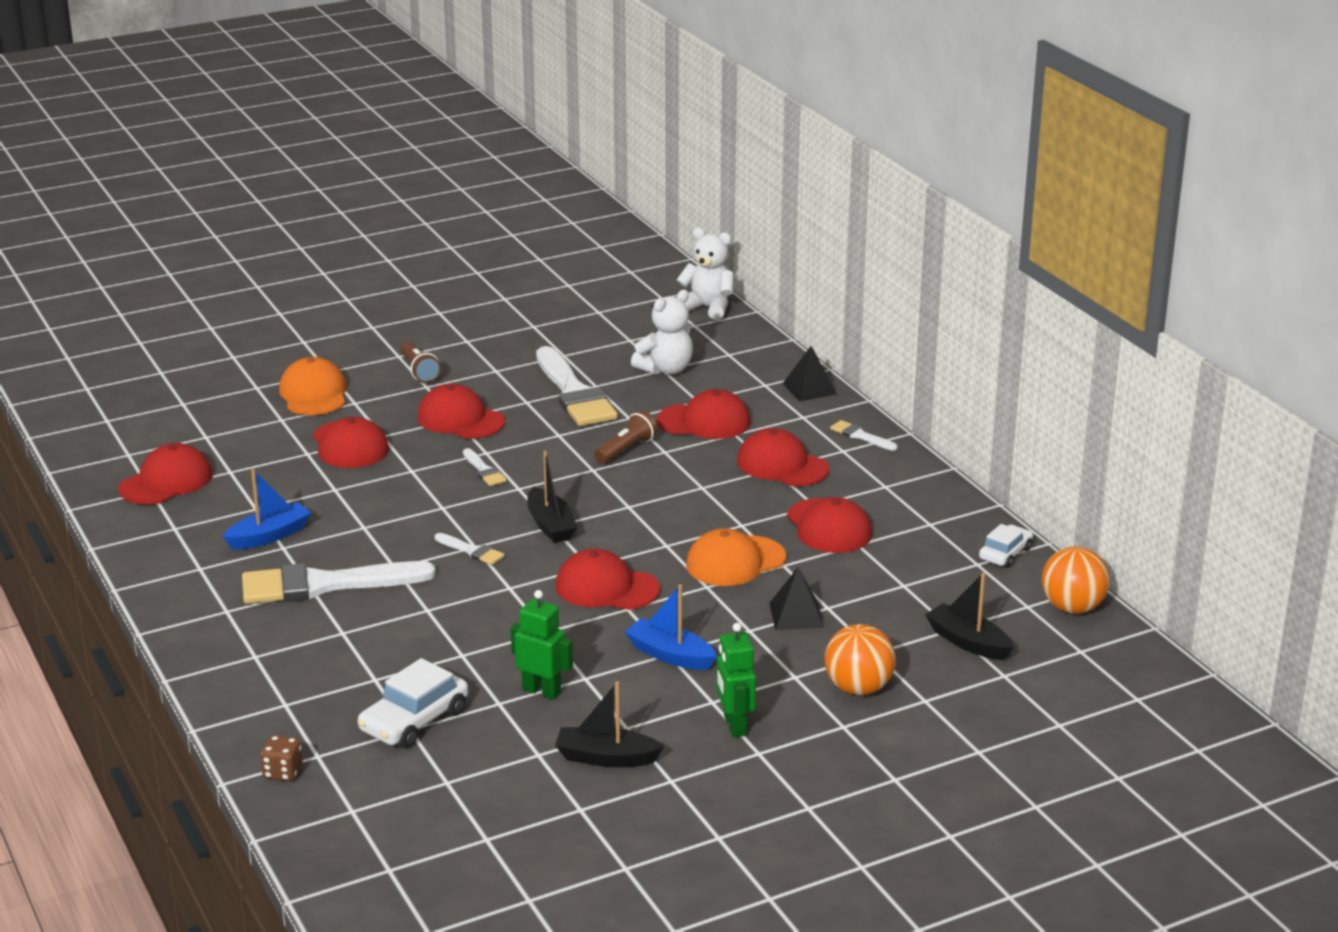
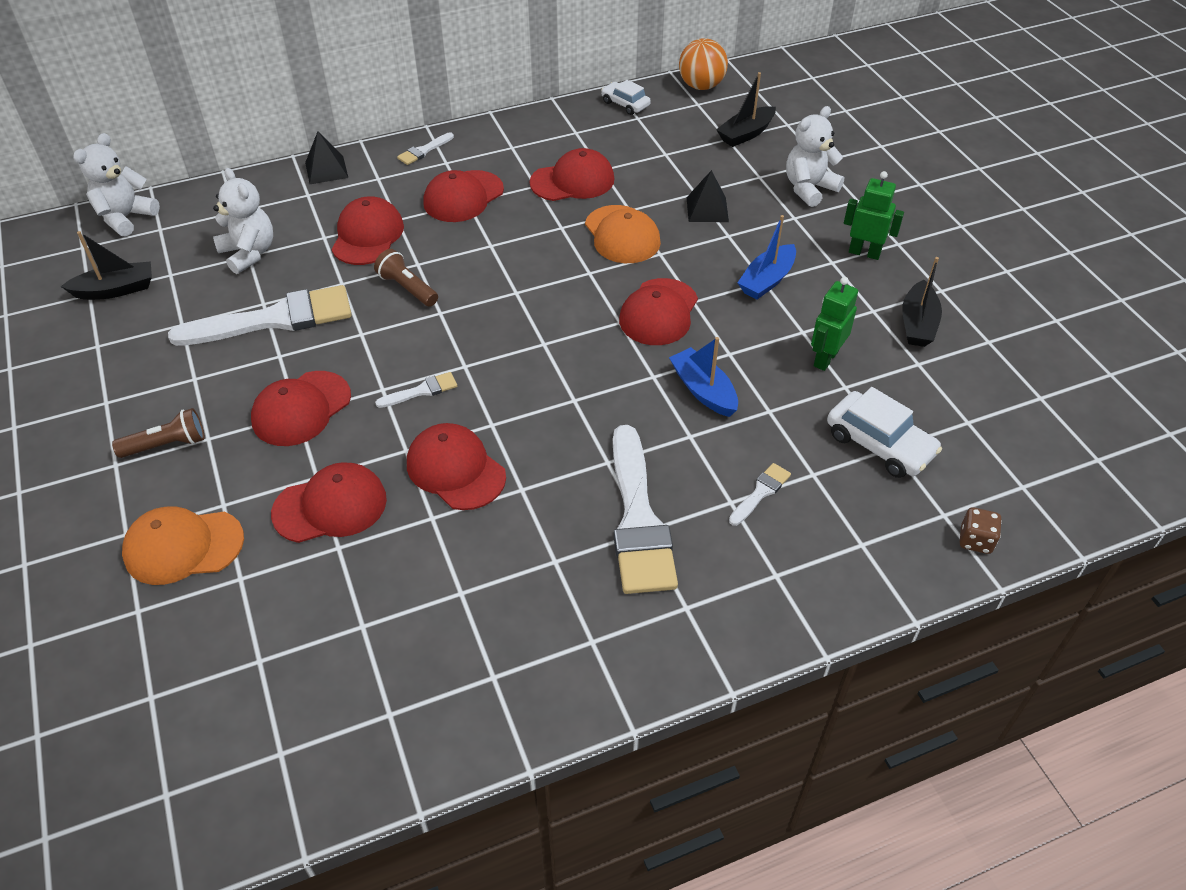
camera: 85 degrees left, 20 degrees up
red cap [118,443,212,505] -> red cap moved to [407,423,506,510]
blue boat [223,469,311,550] -> blue boat moved to [669,337,738,417]
white brush [435,533,505,565] -> white brush moved to [729,463,791,526]
black boat [527,451,578,543] -> black boat moved to [61,231,152,300]
green robot [716,623,756,737] -> green robot turned 150 degrees counterclockwise [844,171,904,260]
orange ball [825,624,896,695] -> white teddy bear [786,106,844,207]

